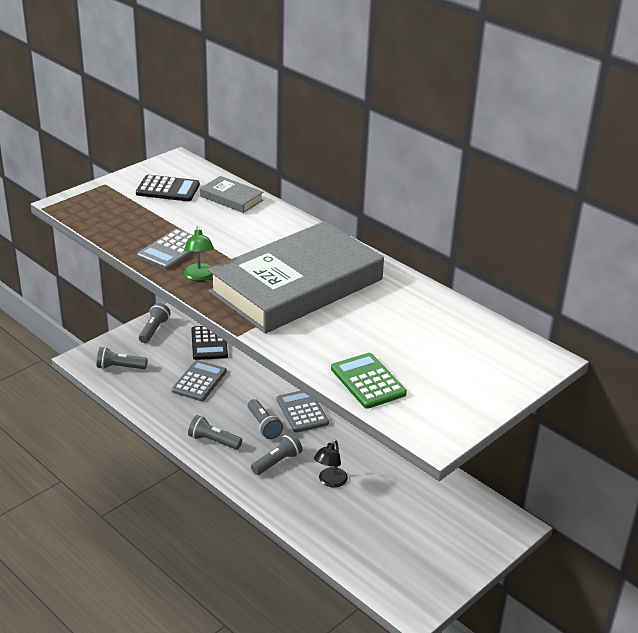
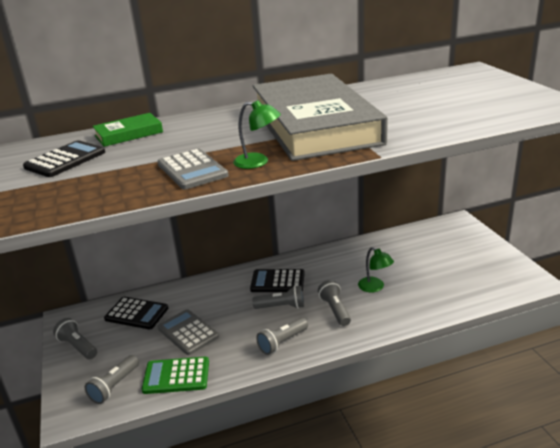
camera: 60 degrees left, 5 degrees down
grey book [200,176,263,213] -> green book [92,113,163,147]
grey calculator [277,391,329,433] -> black calculator [250,269,305,292]
black lamp [314,440,348,488] -> green lamp [358,247,394,292]
green calculator [331,353,407,409] -> green calculator moved to [142,357,209,394]

